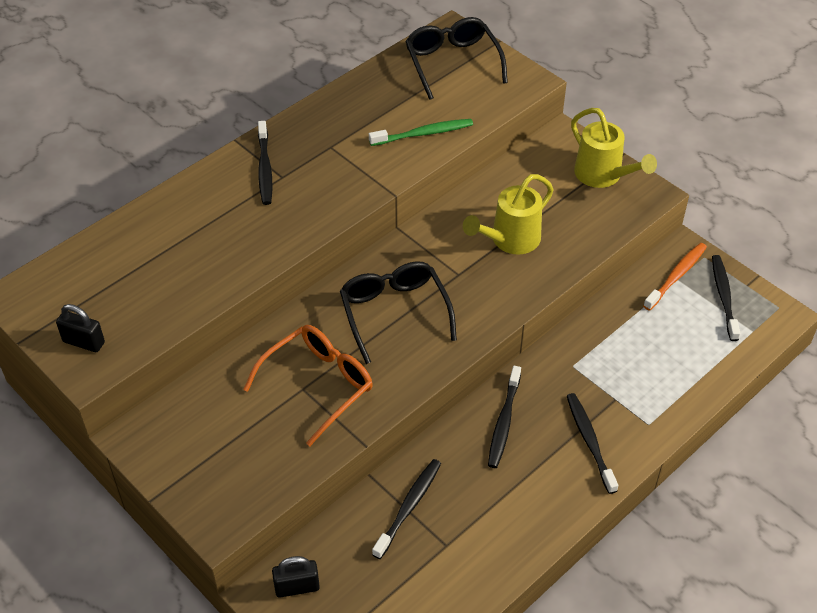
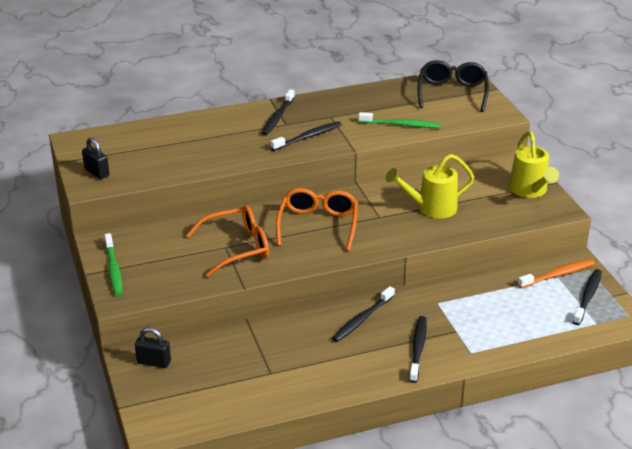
camera: 25 degrees right, 15 degrees down
black glasses [340,261,457,364] -> orange glasses [276,188,358,251]
black toothbrush [372,459,441,559] -> black toothbrush moved to [271,121,342,151]
none -> green toothbrush [105,233,123,296]

